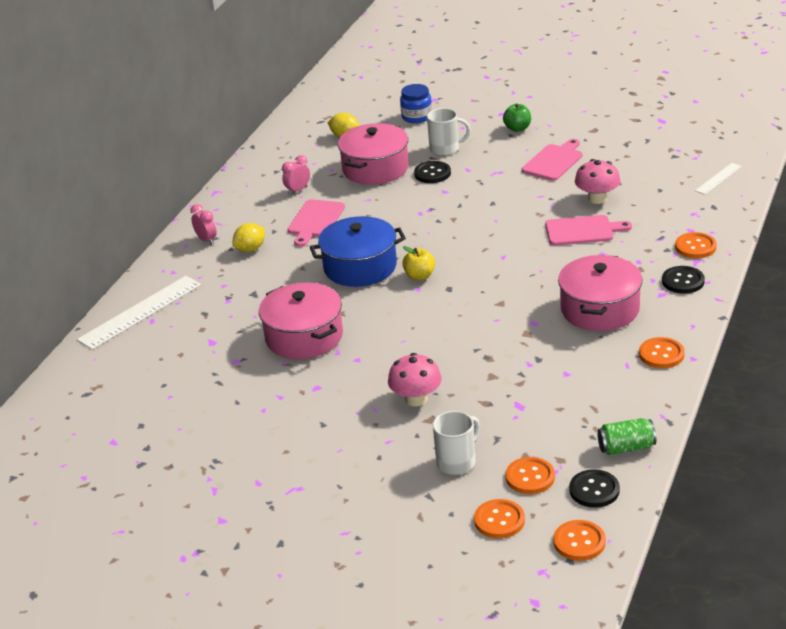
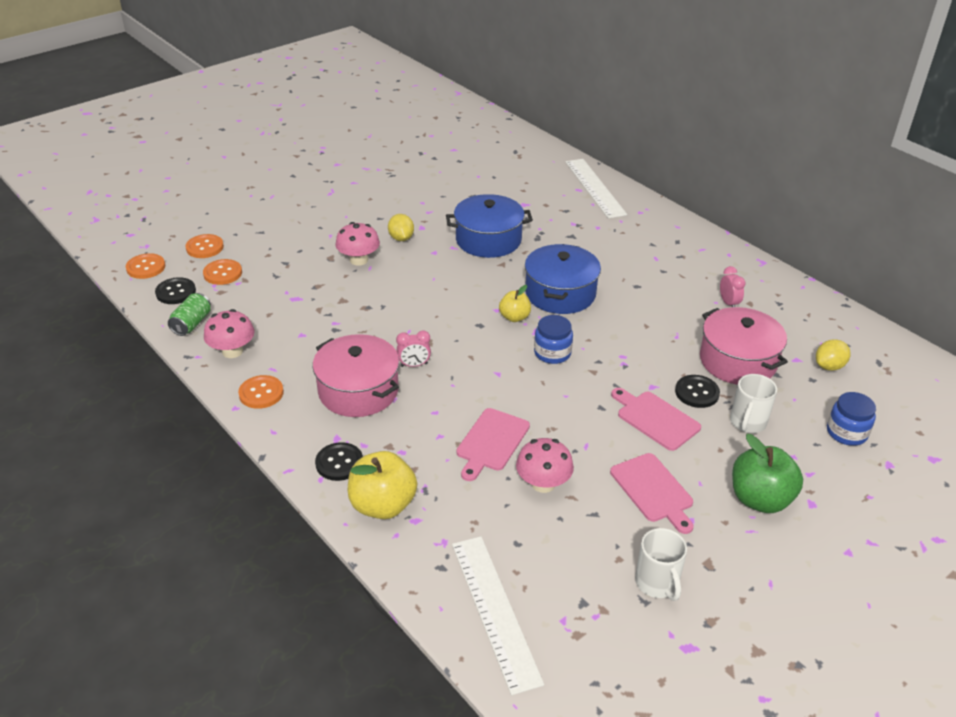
camera: 115 degrees right, 5 degrees up
pink clock [191,204,217,245] -> pink clock moved to [396,330,431,367]
yellow lemon [232,223,265,252] -> yellow lemon moved to [388,214,414,241]
pink pot [259,282,343,359] -> blue pot [446,194,533,258]
pink cutting board [288,199,345,247] -> pink cutting board moved to [611,388,701,451]
white mug [433,411,480,475] -> white mug moved to [635,528,687,601]
green apple [503,103,531,132] -> green apple [732,434,803,513], size x1.73
orange button [675,232,717,258] -> yellow apple [348,451,417,519]
white ruler [695,163,742,195] -> white ruler [452,536,544,695], size x1.93
none -> pink mushroom [204,309,255,358]
none -> blue jar [534,315,573,364]

